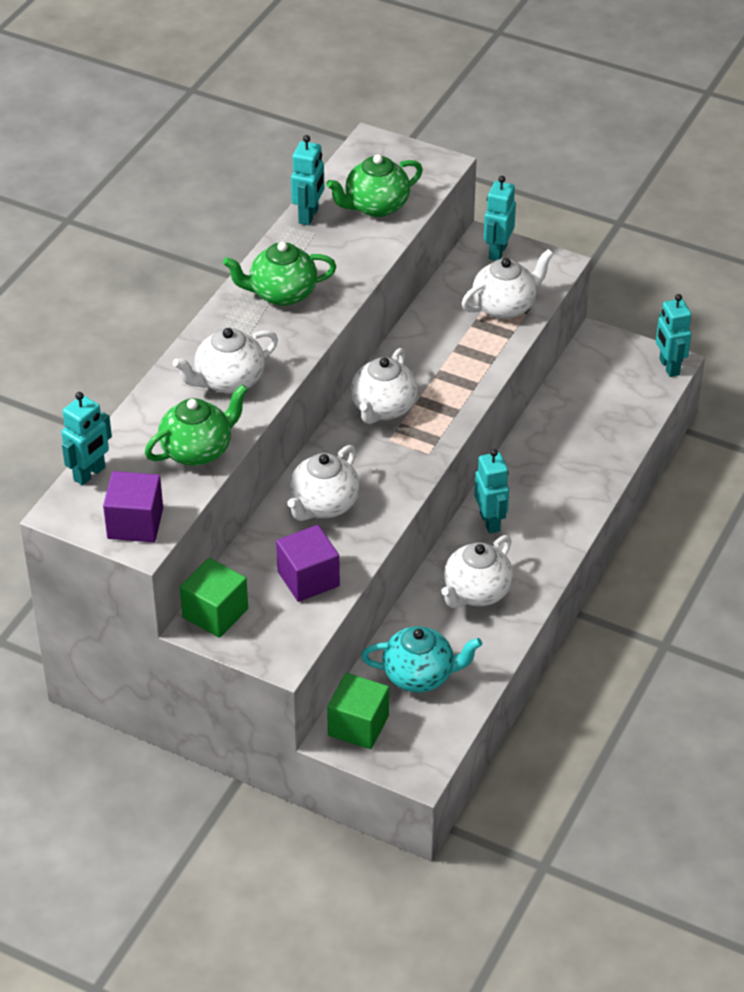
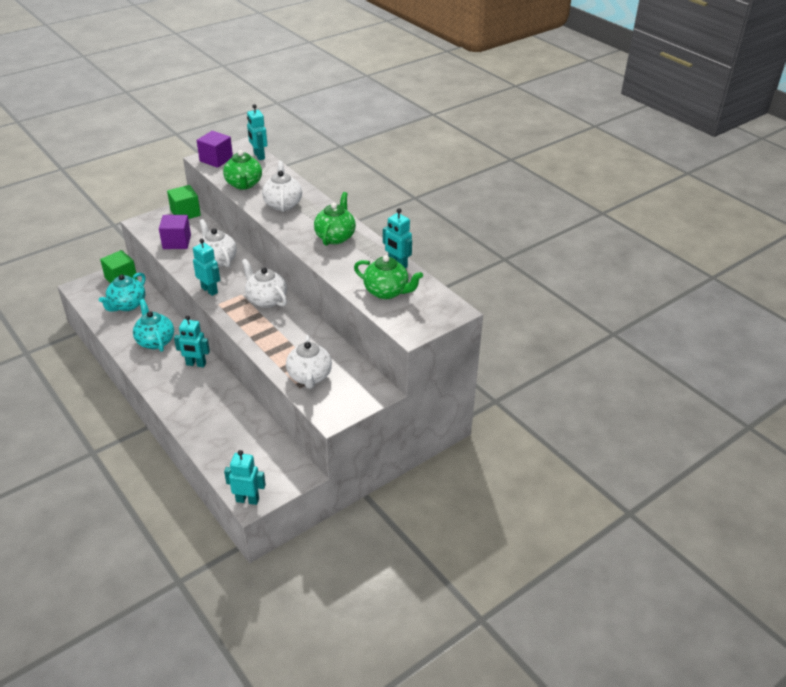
camera: 115 degrees right, 5 degrees down
green teapot [326,154,423,217] -> green teapot turned 120 degrees clockwise [354,255,423,299]
white teapot [441,535,513,608] -> turquoise teapot [133,299,174,352]
turquoise robot [484,176,516,261] -> turquoise robot moved to [193,239,220,296]

